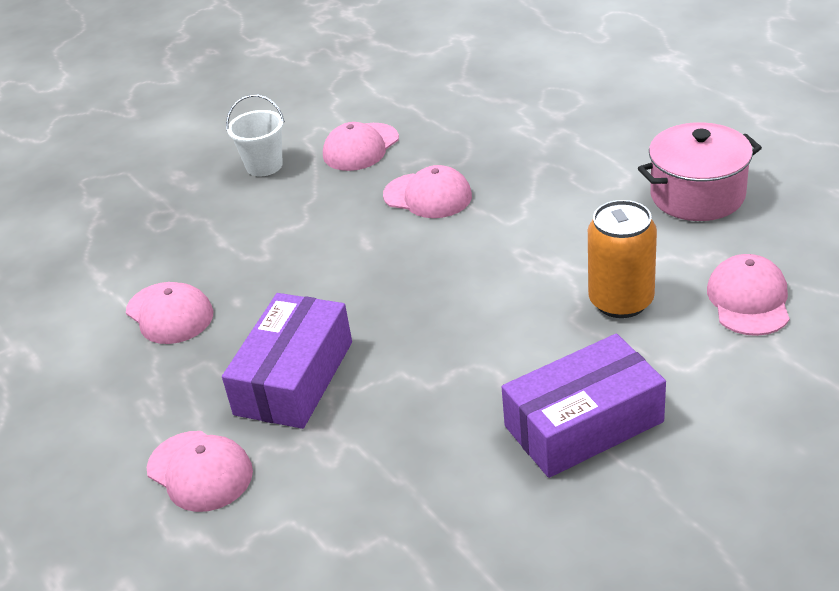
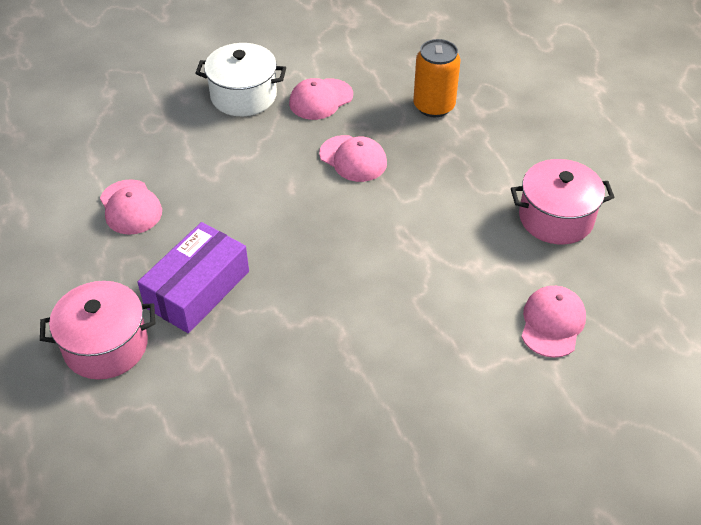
camera: 10 degrees right, 10 degrees up
pink cap [147,431,253,512] -> pink pot [40,281,155,380]
white bucket [226,95,285,177] -> white pot [195,43,286,116]
purple box [502,334,666,478] -> none
orange can [588,200,657,318] -> orange can moved to [413,39,460,117]

